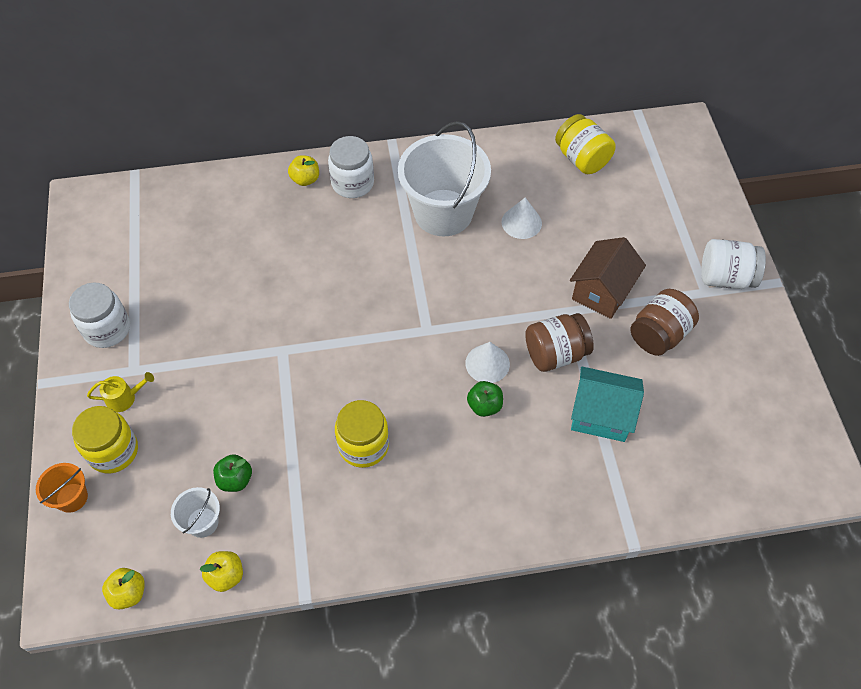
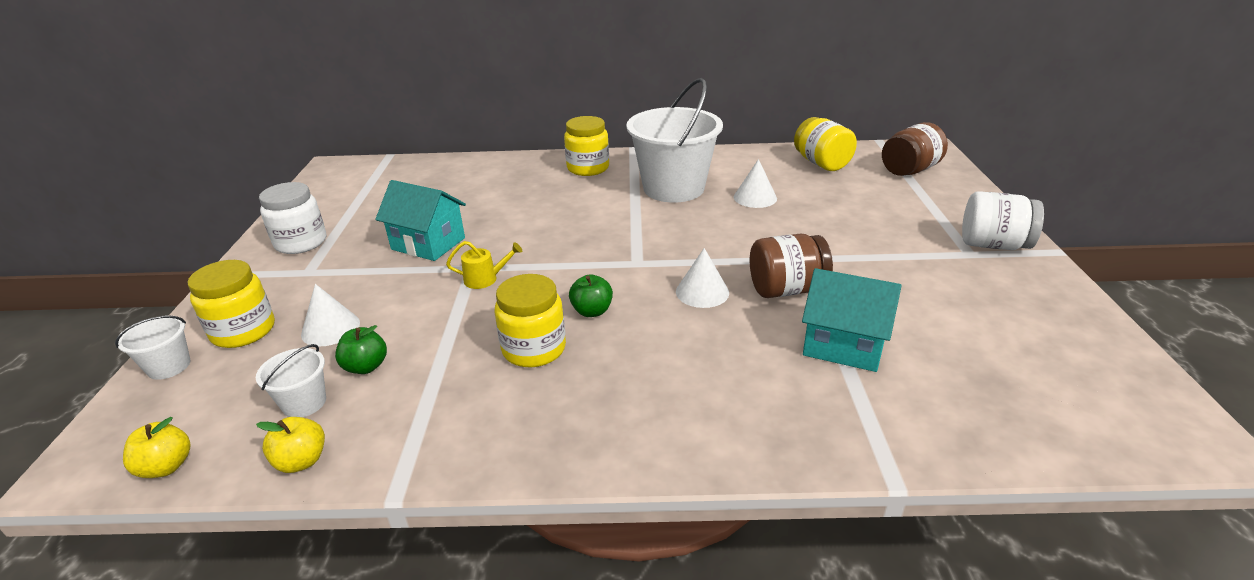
camera: 10 degrees right, 25 degrees down
orange bucket [36,463,88,513] -> white bucket [115,315,191,380]
yellow watering can [87,372,154,412] -> yellow watering can moved to [446,241,522,289]
yellow apple [288,155,319,186] -> none
white jar [328,136,374,198] -> yellow jar [564,116,609,176]
green apple [467,381,503,417] -> green apple moved to [569,274,613,317]
brown house [570,237,646,319] -> none
brown jar [630,289,699,356] -> brown jar moved to [882,122,948,176]
none -> white cone [301,284,360,346]
none -> turquoise house [375,180,466,261]

